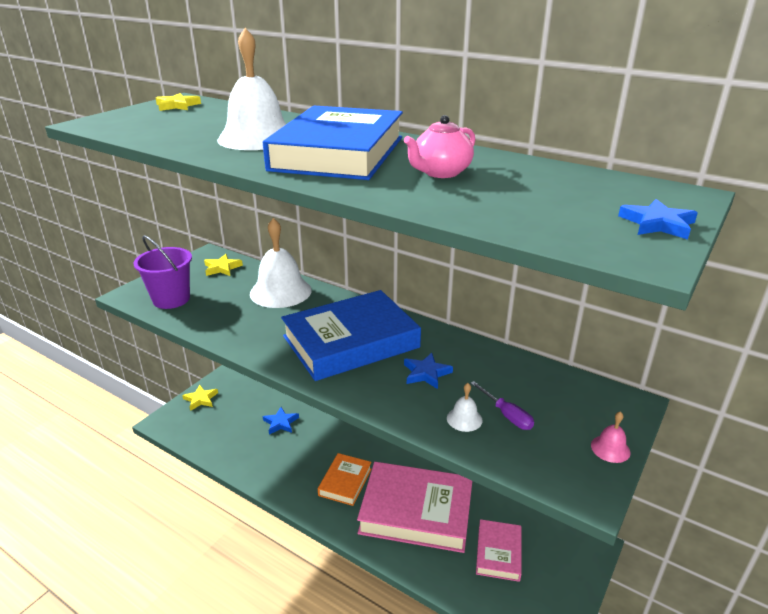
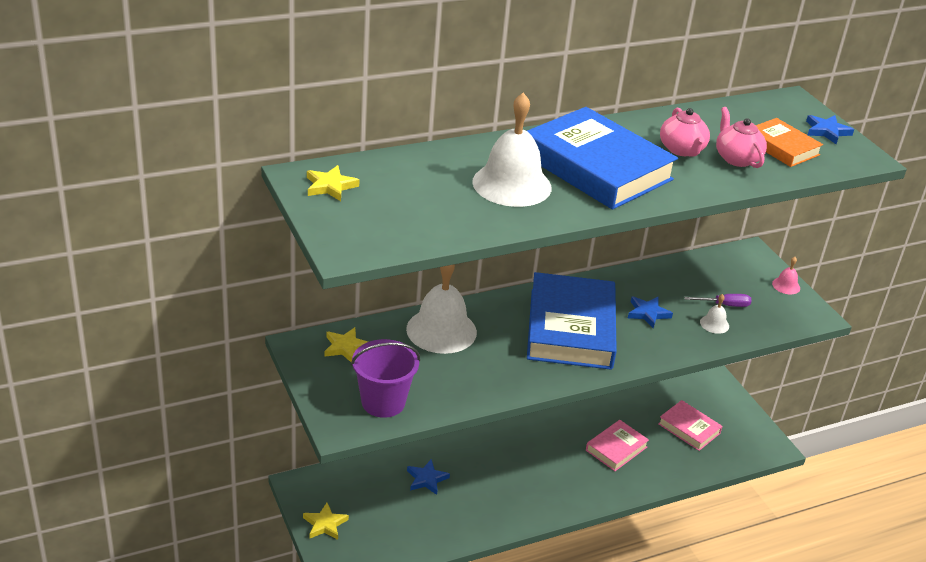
camera: 60 degrees left, 5 degrees up
orange book [318,453,371,506] -> orange book moved to [756,118,823,167]
pink book [357,462,472,553] -> pink book [586,420,649,471], size x0.51
none -> pink teapot [716,107,767,168]

